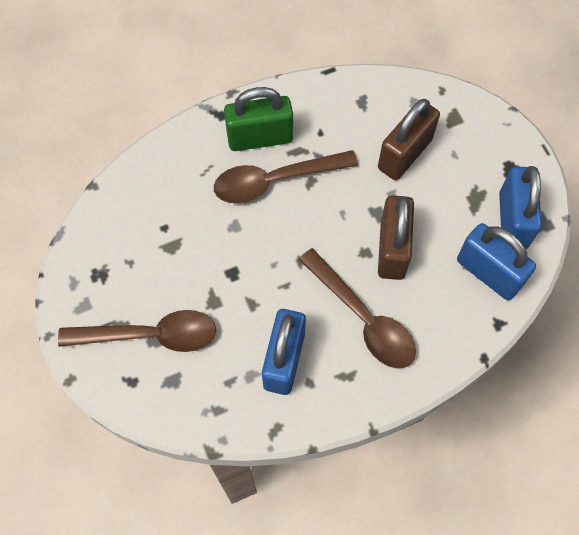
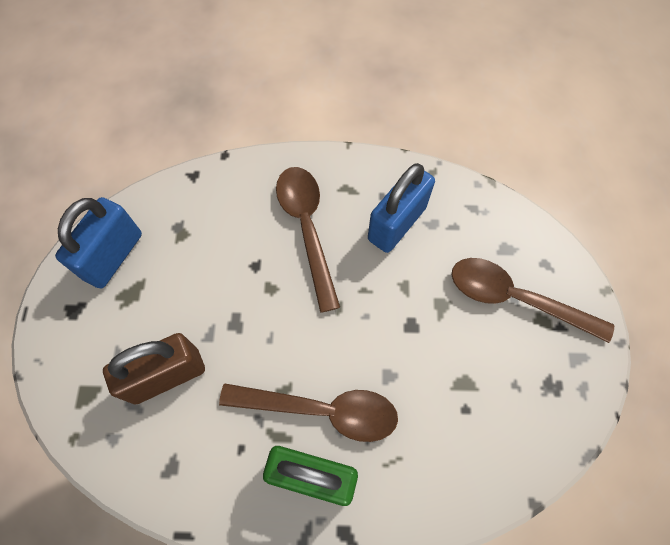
camera: 155 degrees left, 0 degrees up
brown padlock [378,195,414,280] -> none
blue padlock [457,223,536,300] -> none

